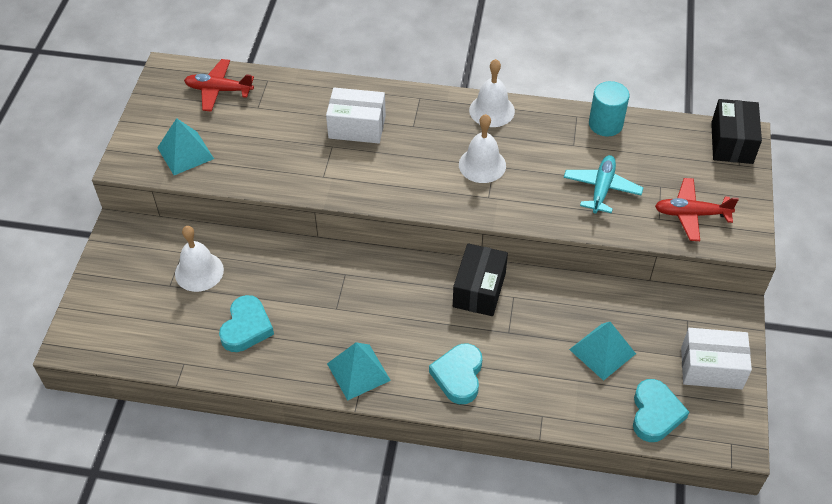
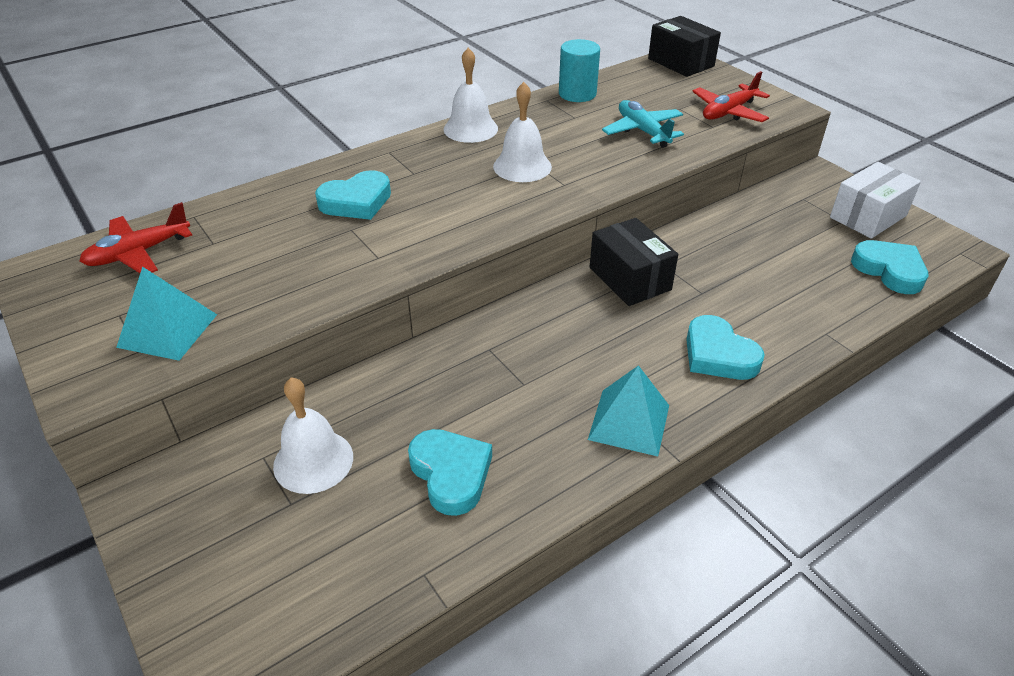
camera: 45 degrees left, 10 degrees down
white box [326,88,386,143] -> turquoise heart [315,170,391,220]
turquoise pyramid [569,322,636,381] -> none

